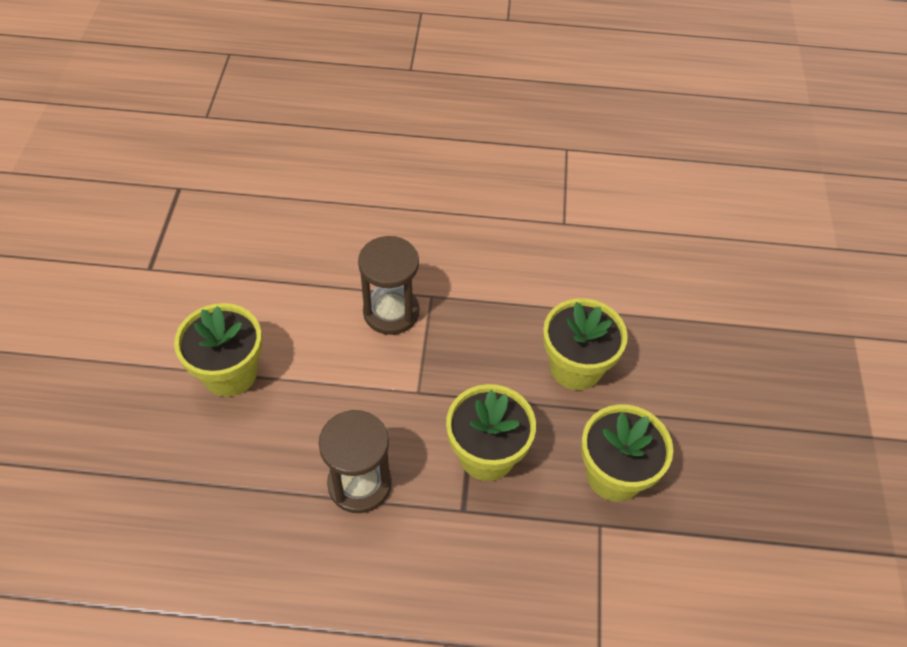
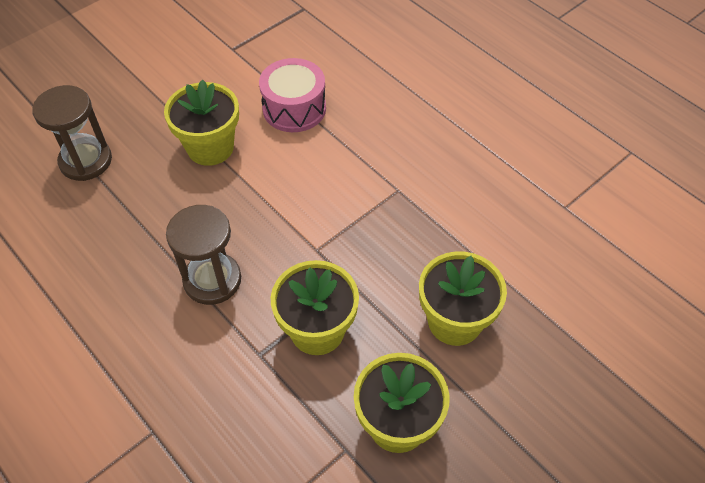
camera: 45 degrees right, 0 degrees up
brown hourglass [358,236,419,335] -> brown hourglass moved to [32,85,112,181]
none -> pink drum [259,58,326,132]

